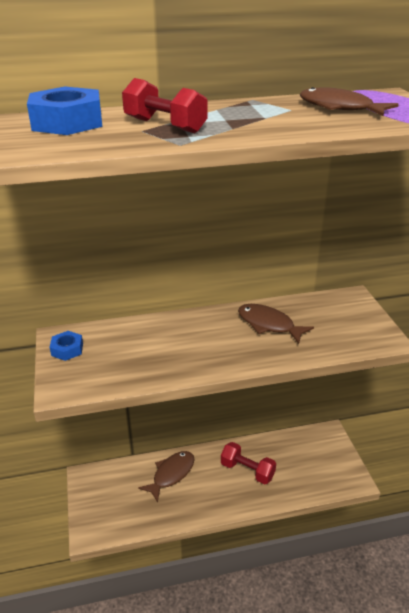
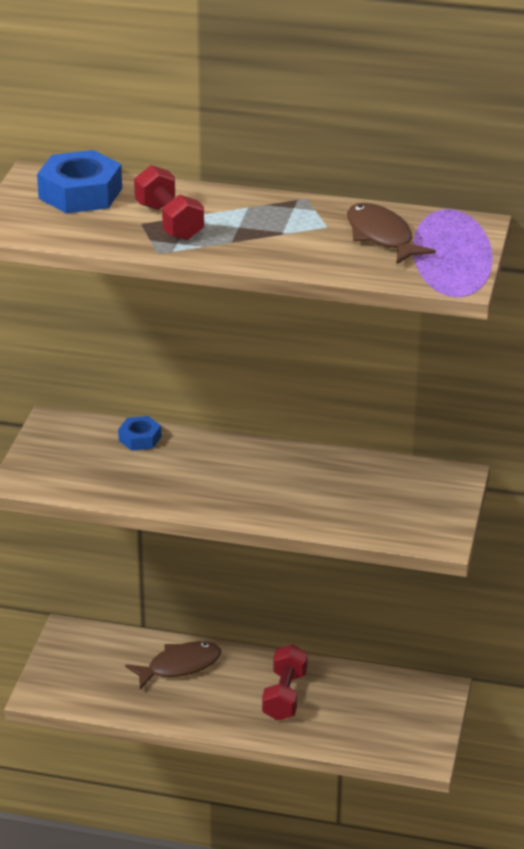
camera: 25 degrees right, 0 degrees up
blue nut [50,331,83,361] -> blue nut moved to [118,416,161,451]
red dumbbell [221,442,276,484] -> red dumbbell turned 45 degrees clockwise [262,644,308,721]
brown fish [238,304,314,344] -> none

